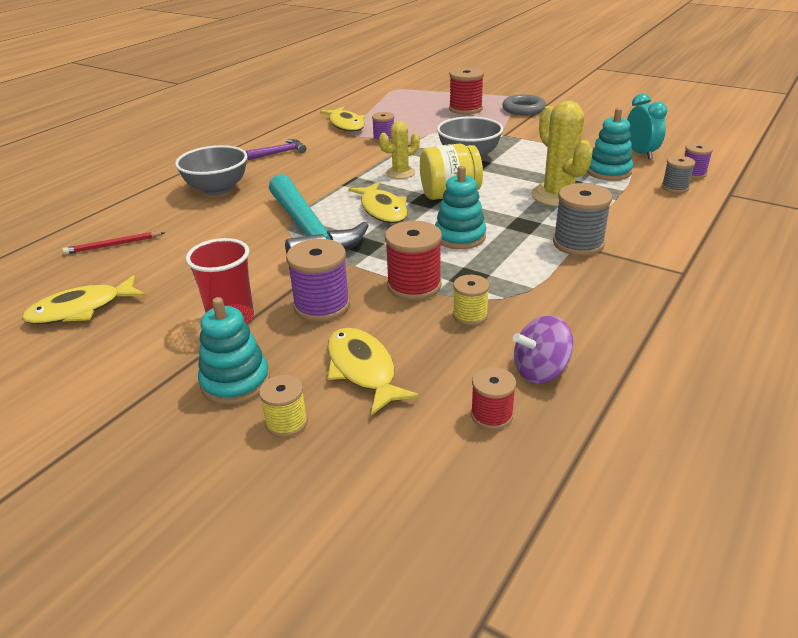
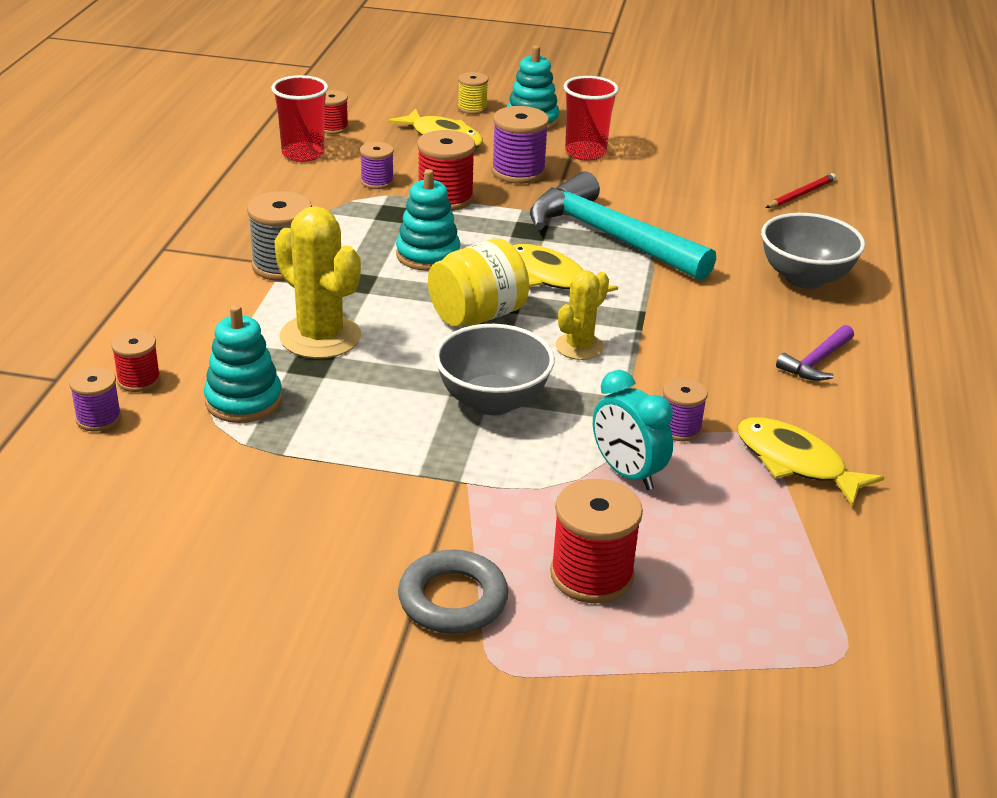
camera: 155 degrees right, 0 degrees up
yellow fish [22,275,146,325] -> none
yellow spool [453,275,490,326] -> purple spool [360,142,394,189]
purple spinning top [513,315,573,383] -> red cup [271,75,328,162]
turquoise clock [627,93,667,159] -> turquoise clock moved to [593,370,673,490]
grey spool [662,156,695,193] -> red spool [111,330,161,392]

